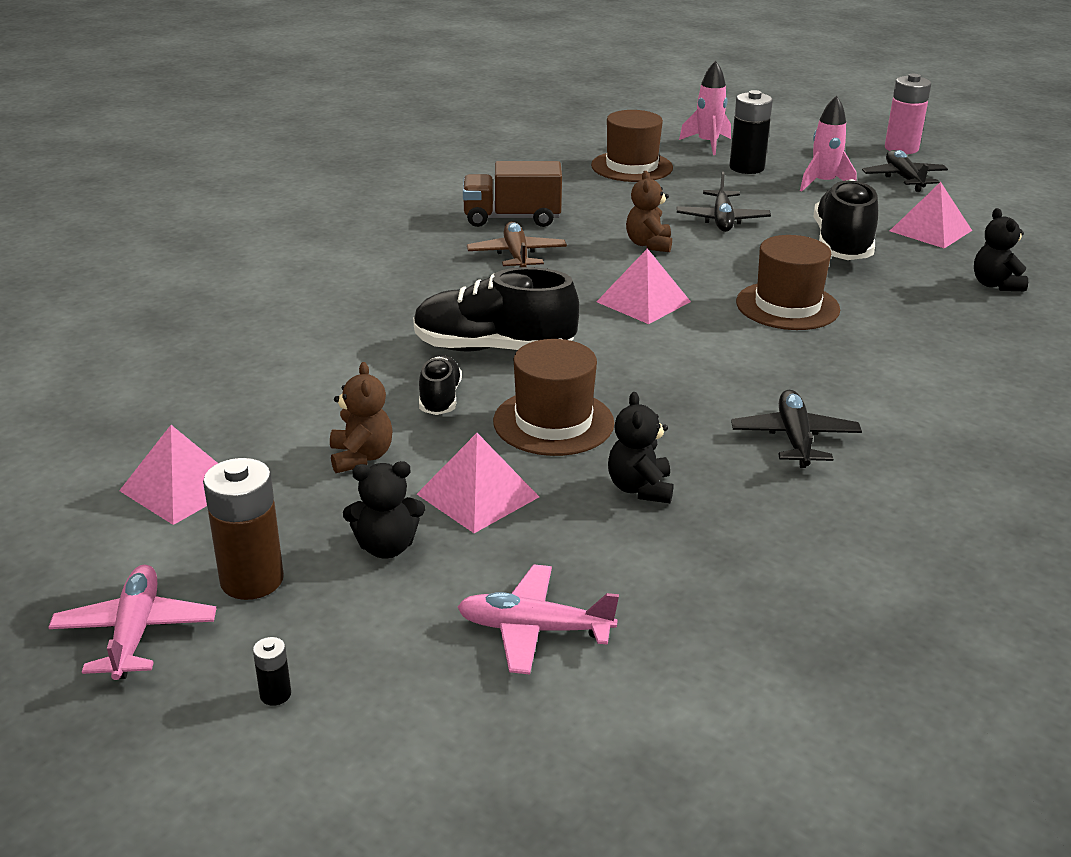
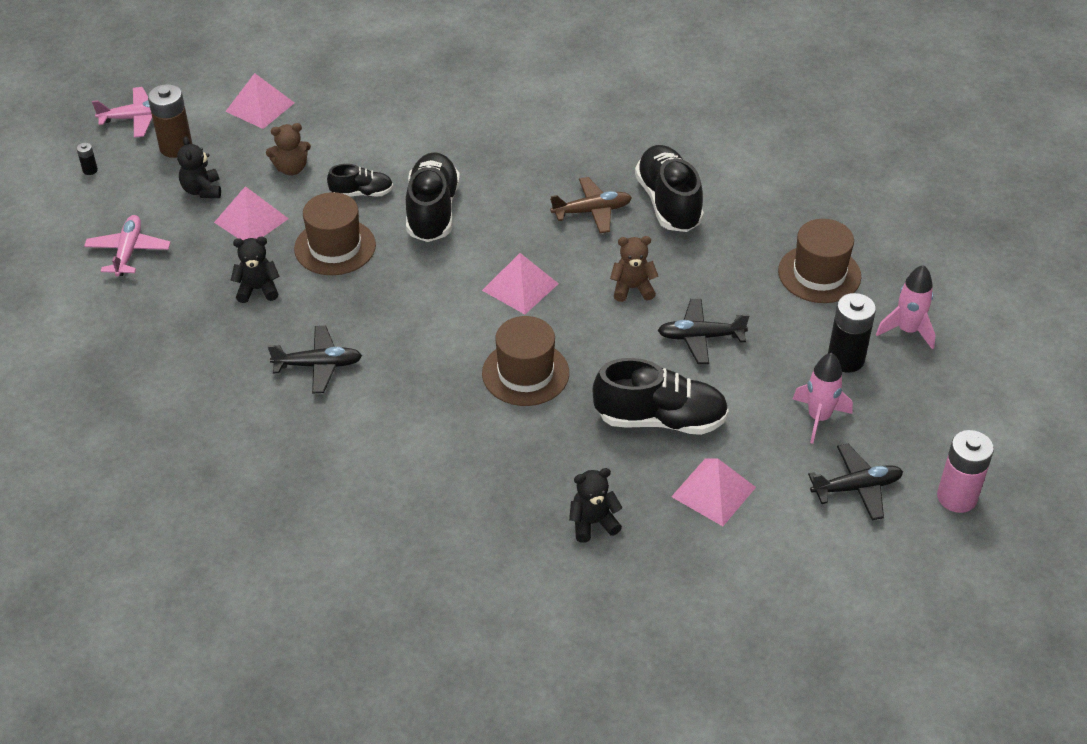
camera: 85 degrees right, 15 degrees up
brown truck [463,161,562,227] -> black shoe [635,145,704,232]

